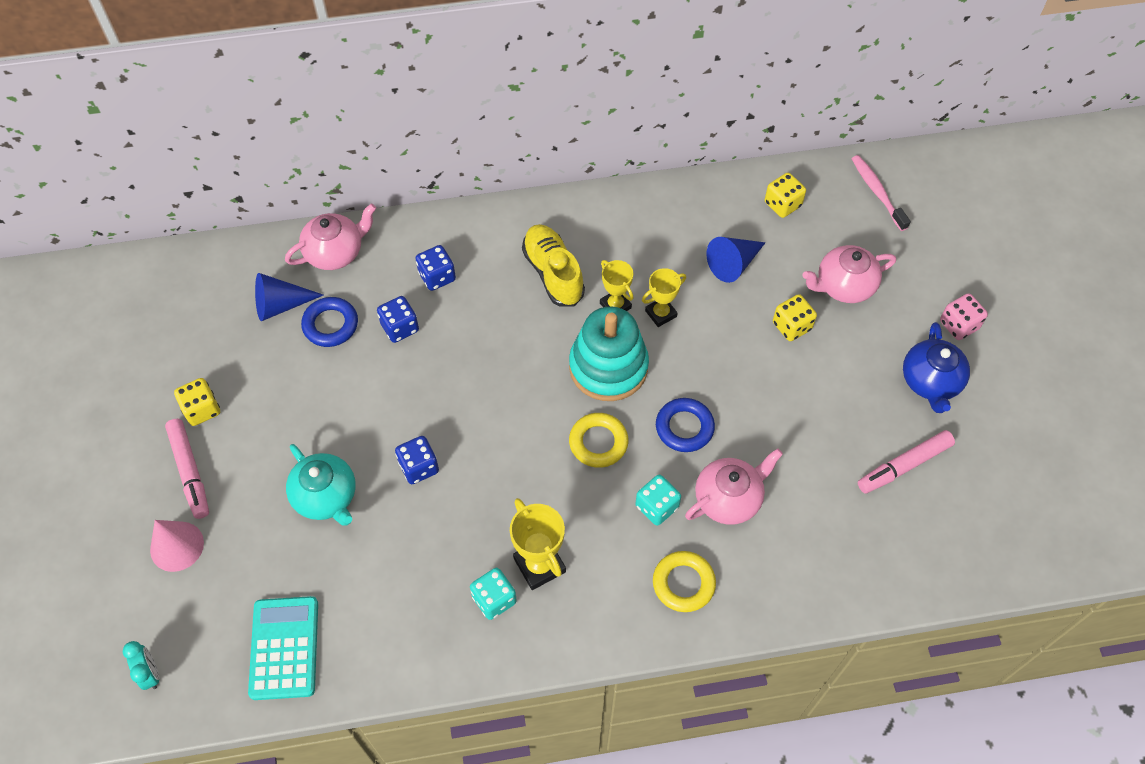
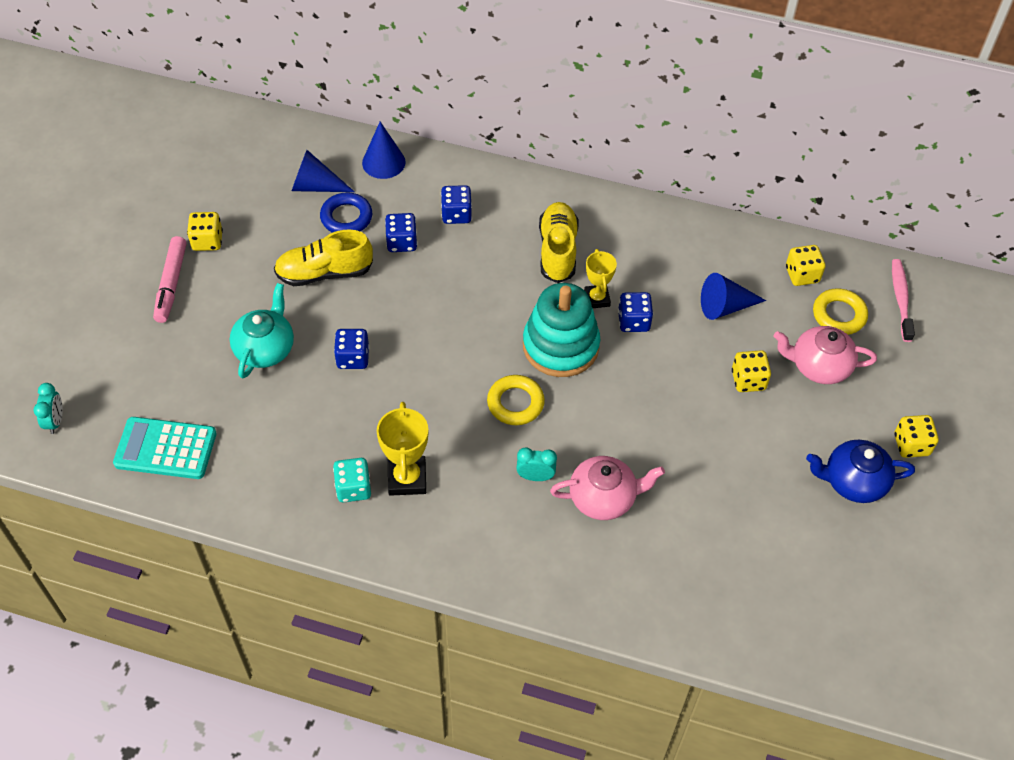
camera: 25 degrees right, 5 degrees down
pink cone [150,520,204,572] -> none
turquoise calculator [248,596,318,700] -> turquoise calculator turned 105 degrees counterclockwise [113,417,217,479]
pink teapot [285,204,376,270] -> blue cone [362,122,406,179]
turquoise teapot [286,444,356,526] -> turquoise teapot turned 150 degrees counterclockwise [230,283,294,378]
turquoise dice [635,475,681,526] -> turquoise clock [516,448,557,481]
yellow trophy [642,268,686,327] -> blue dice [618,292,653,332]
yellow ring [653,551,716,612] -> yellow ring moved to [813,288,868,335]
blue ring [656,398,715,452] -> none
pink marker [858,430,955,494] -> none
blue teapot [903,322,970,413] -> blue teapot turned 60 degrees clockwise [806,440,915,503]
pink dice [940,293,988,340] -> yellow dice [894,415,939,458]
none -> yellow shoe [274,229,373,286]

